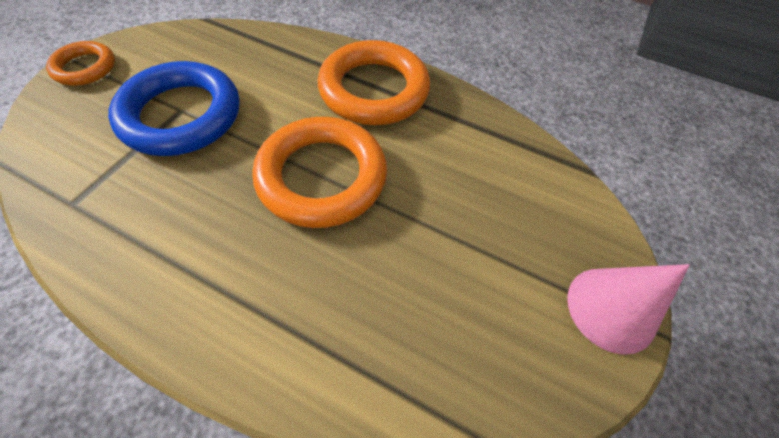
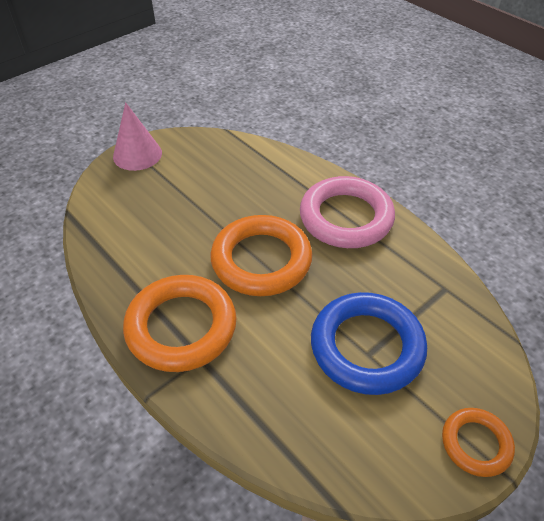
camera: 155 degrees left, 10 degrees down
none -> pink ring [300,176,395,248]

